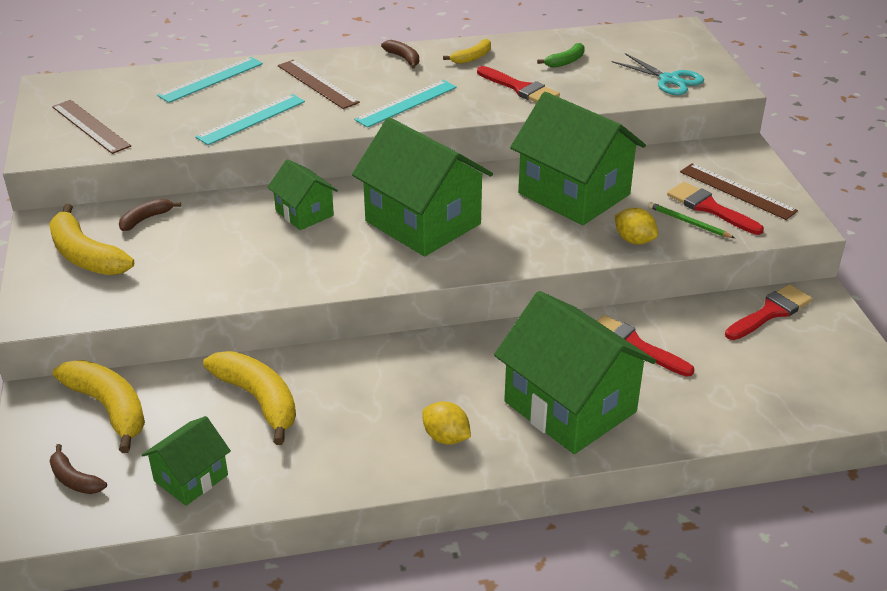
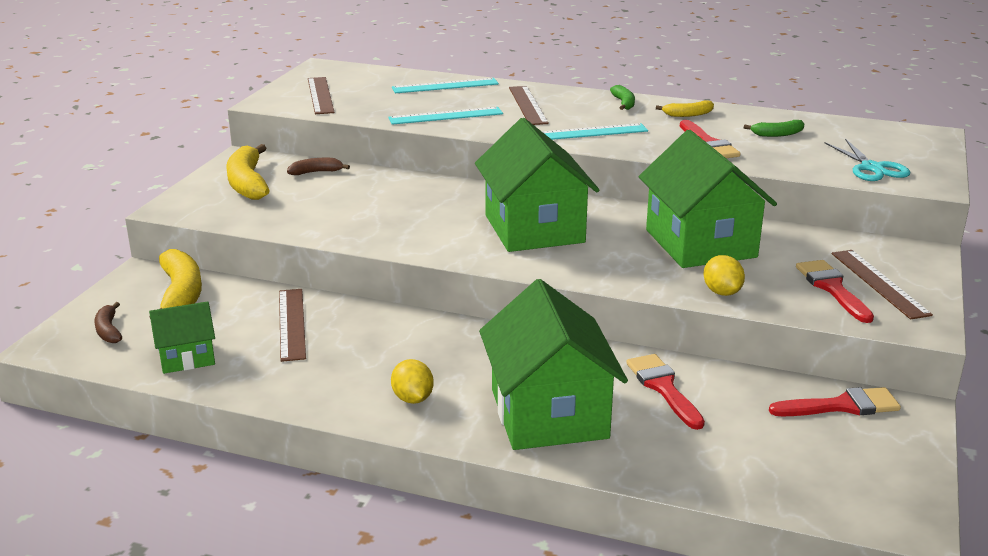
camera: 30 degrees right, 10 degrees down
yellow banana [203,351,296,445] -> brown ruler [279,289,306,362]
green house [267,159,338,230] -> none
brown banana [381,40,419,69] -> green banana [610,85,635,110]
green pencil [649,202,735,238] -> none

